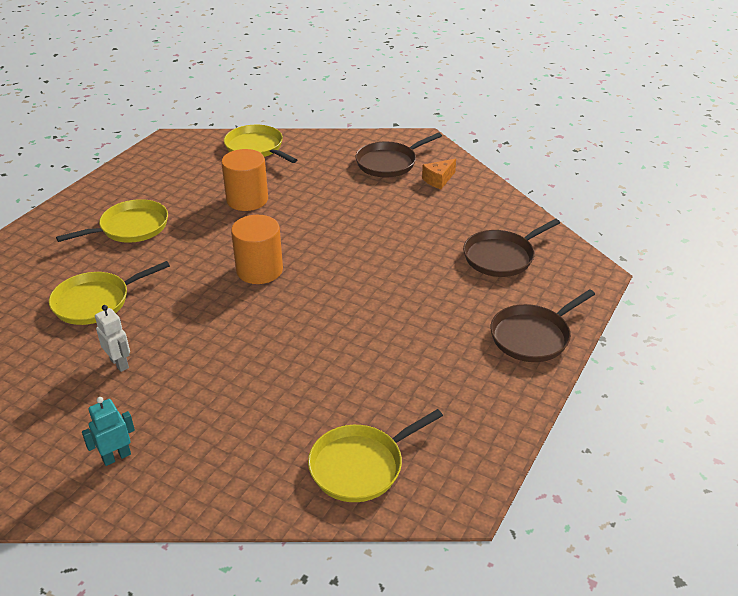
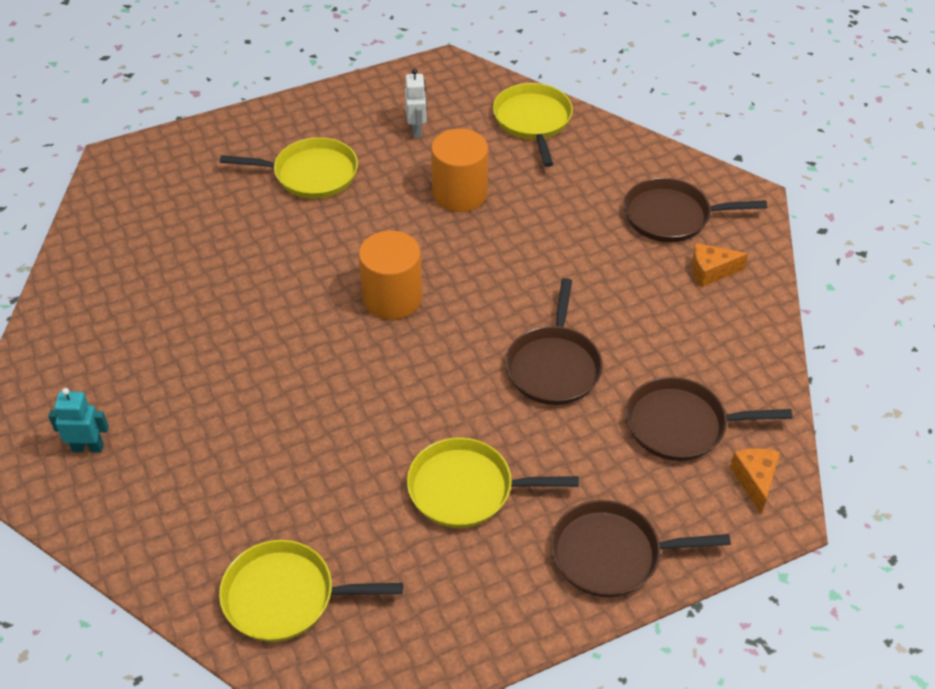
camera: 35 degrees right, 10 degrees up
yellow pan [49,261,170,325] -> yellow pan moved to [407,437,579,528]
white robot [95,305,130,372] -> white robot moved to [405,68,427,138]
none -> brown pan [506,278,603,405]
none -> orange cheese [730,448,780,514]

